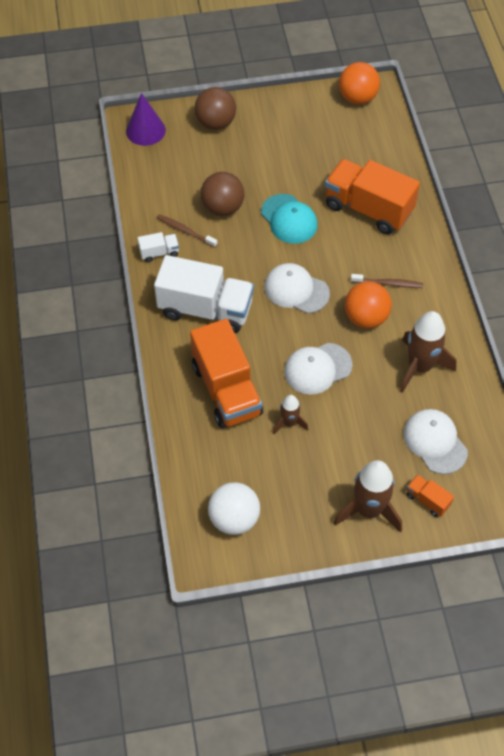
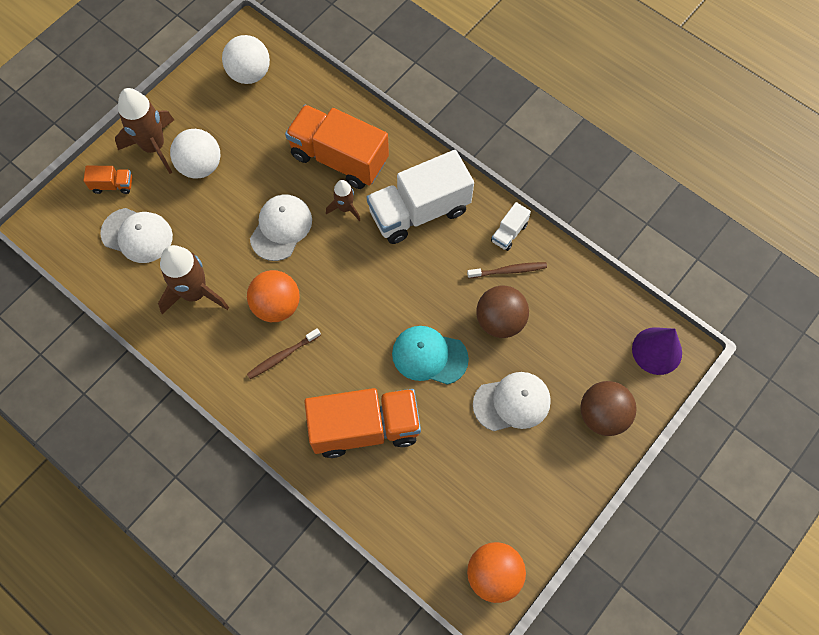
camera: 140 degrees right, 10 degrees up
white cap [264,263,330,314] -> white cap moved to [473,372,551,431]
brown rocket [273,395,308,434] -> brown rocket moved to [326,180,360,221]
none -> white ball [170,129,220,179]

